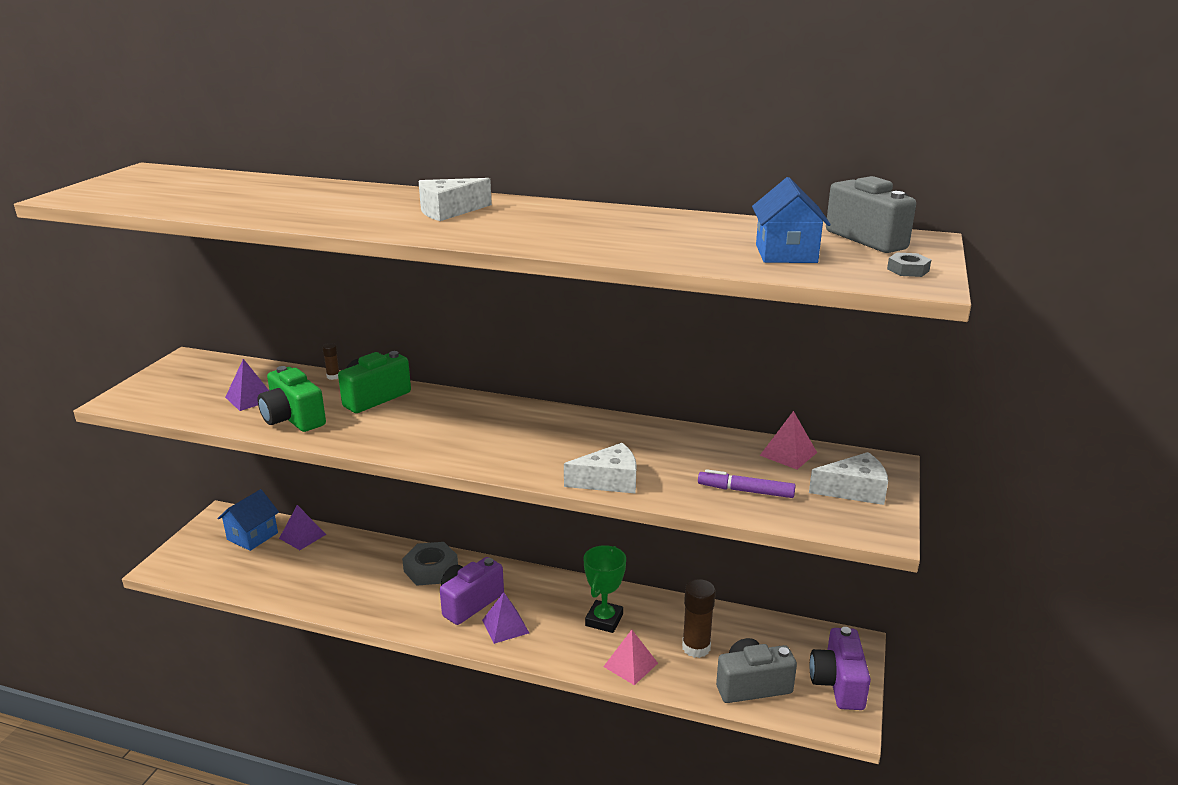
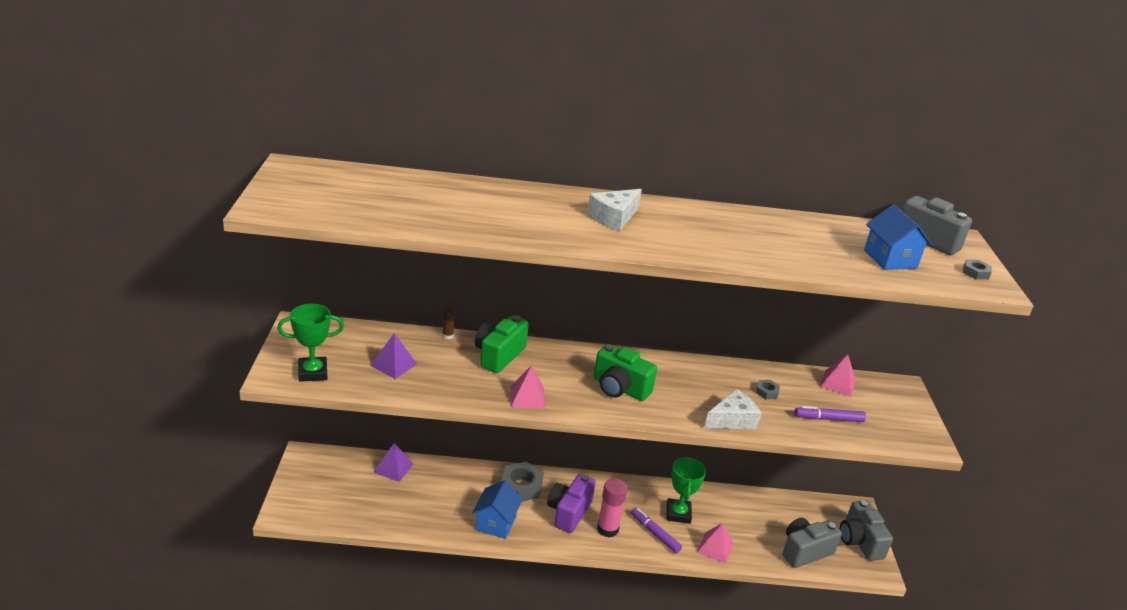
camera: 20 degrees left, 5 degrees up
blue house [217,489,279,551] -> blue house moved to [472,480,523,539]
green camera [258,366,326,432] -> green camera moved to [594,344,657,401]
purple pyramid [482,592,529,644] -> pink glue stick [597,478,627,537]
brown glue stick [682,579,715,658] -> none
white cheese [809,452,888,505] -> none
purple camera [810,627,871,710] -> grey camera [840,500,893,561]
none -> green trophy [277,304,344,382]
none -> pink pyramid [511,365,545,409]
none -> purple marker [631,508,682,553]
none -> grey nut [756,380,780,399]

